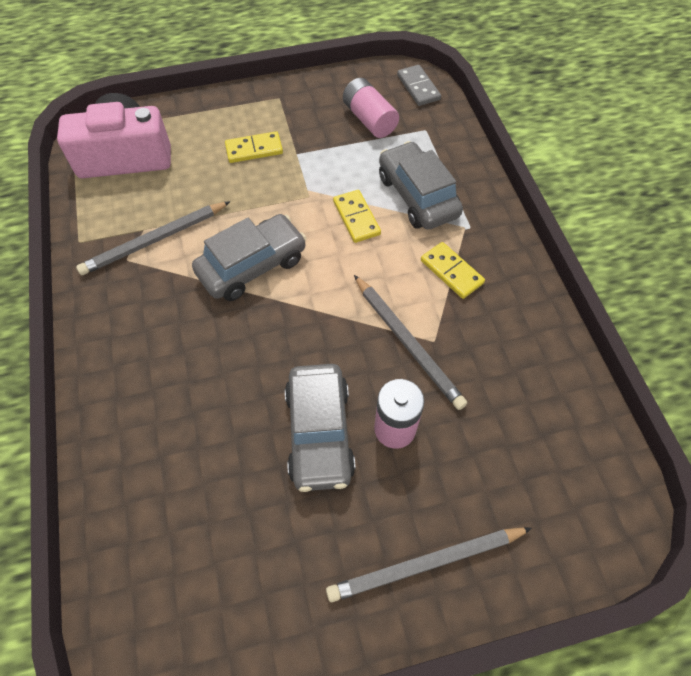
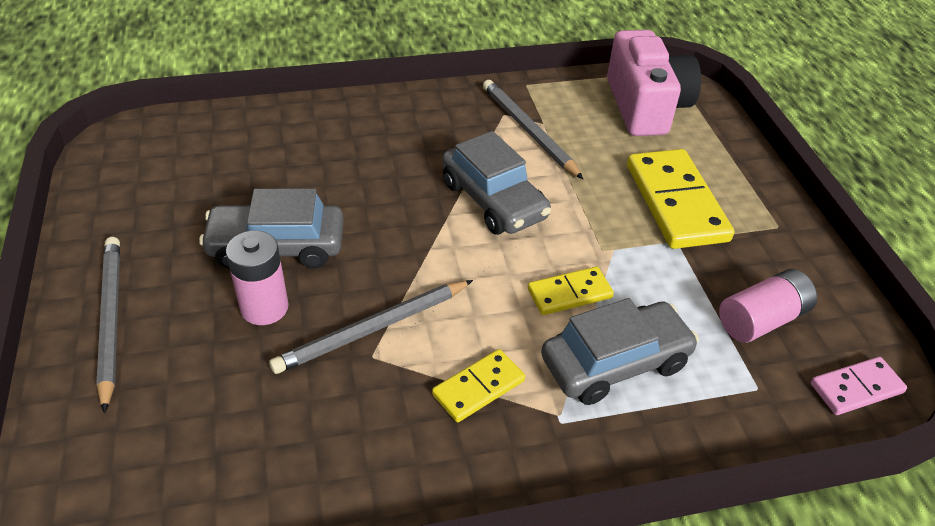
camera: 90 degrees right, 15 degrees down
yellow domino [225,131,283,163] -> yellow domino [627,149,734,249], size x1.85
grey domino [397,65,441,106] -> pink domino [811,357,907,415]

